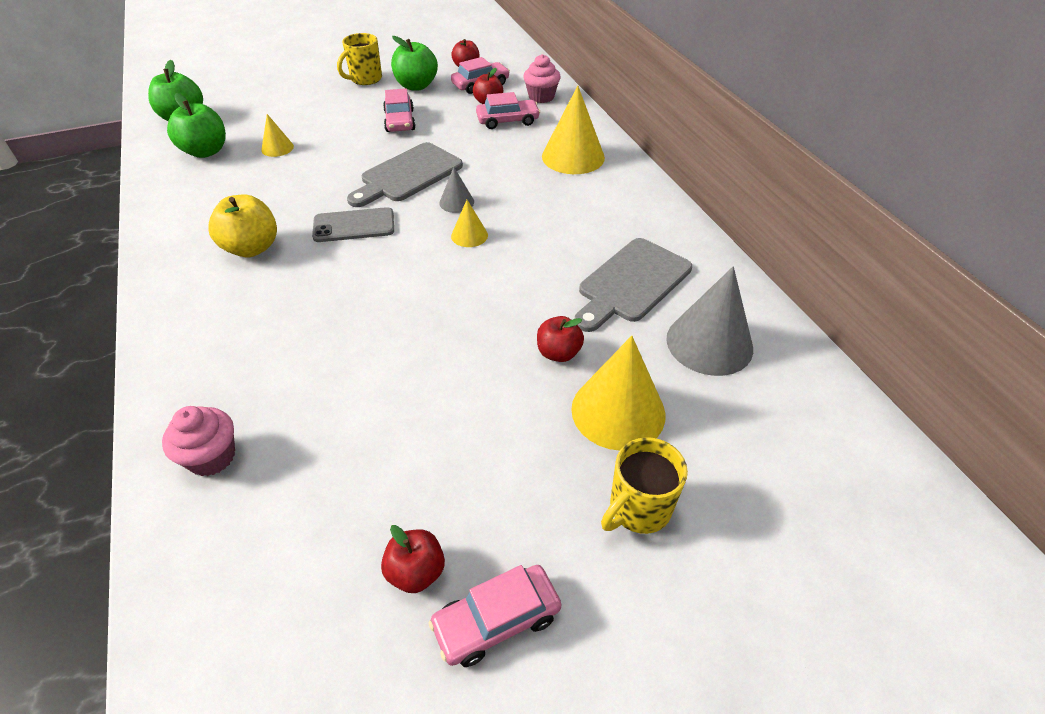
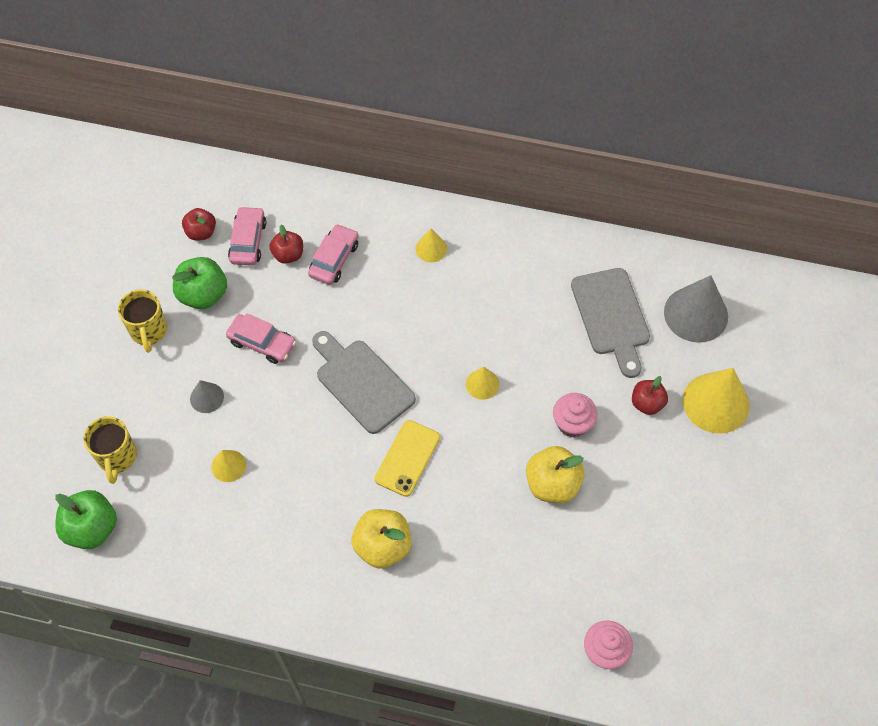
camera: 55 degrees left, 15 degrees up
green apple [167,93,226,158] -> none
grey phone [312,207,394,242] -> yellow phone [375,420,440,497]
grey cutting board [347,142,463,207] -> grey cutting board turned 150 degrees clockwise [312,331,416,434]
red apple [381,525,445,593] -> none
pink car [429,565,562,667] -> none
grey cone [439,167,474,213] -> grey cone moved to [190,380,224,413]
pink cupcake [523,54,561,103] -> pink cupcake moved to [553,393,598,438]
yellow cone [542,86,605,174] -> yellow cone [415,229,447,262], size x0.51
yellow mug [601,437,688,534] -> yellow mug moved to [83,417,137,484]
none -> yellow apple [526,446,585,503]

